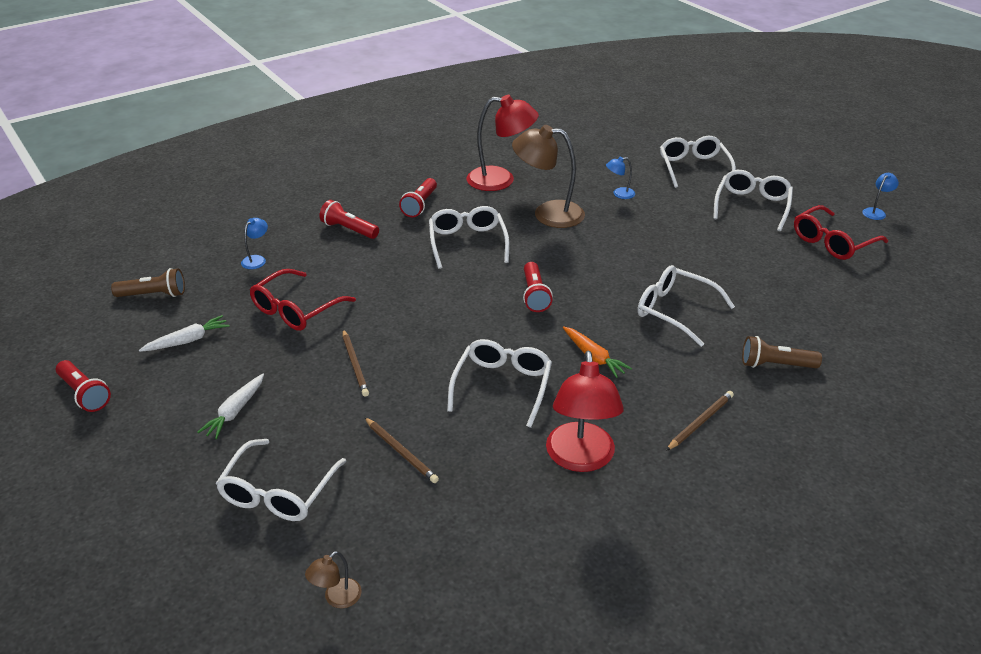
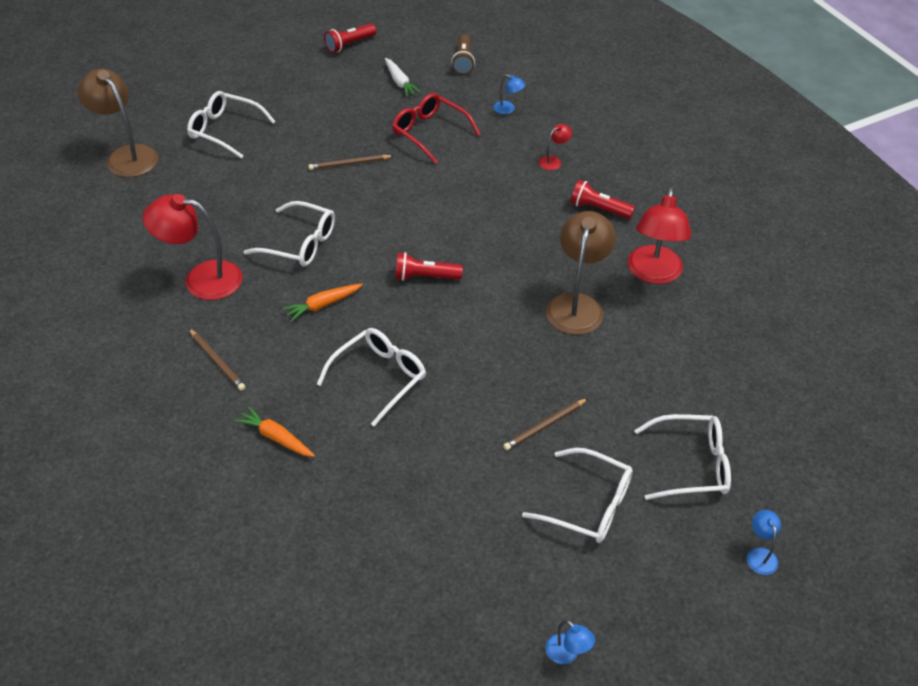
camera: 95 degrees right, 10 degrees up
white carrot [197,374,264,439] -> none
brown lamp [305,551,362,608] -> brown lamp [78,69,158,177], size x2.22
red flashlight [319,200,379,239] -> red lamp [539,124,572,170]
brown pencil [364,417,439,483] -> brown pencil moved to [503,398,588,450]
white glasses [429,206,510,269] -> none
blue lamp [606,157,635,199] -> blue lamp moved to [747,510,781,575]
brown flashlight [742,336,822,368] -> orange carrot [235,406,315,457]
red glasses [794,205,888,260] -> none

